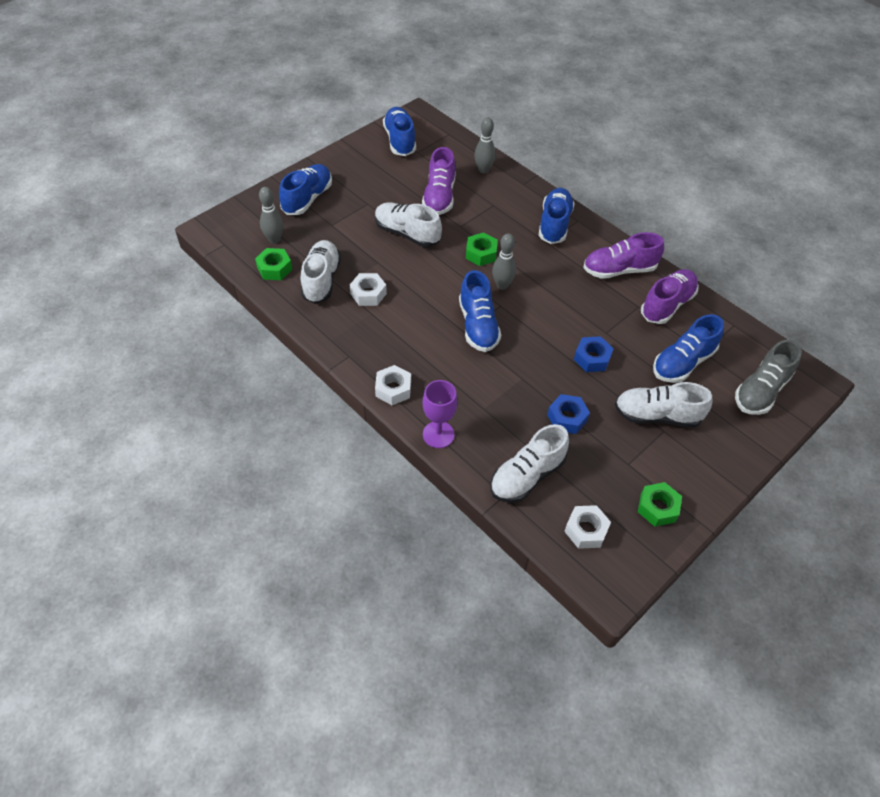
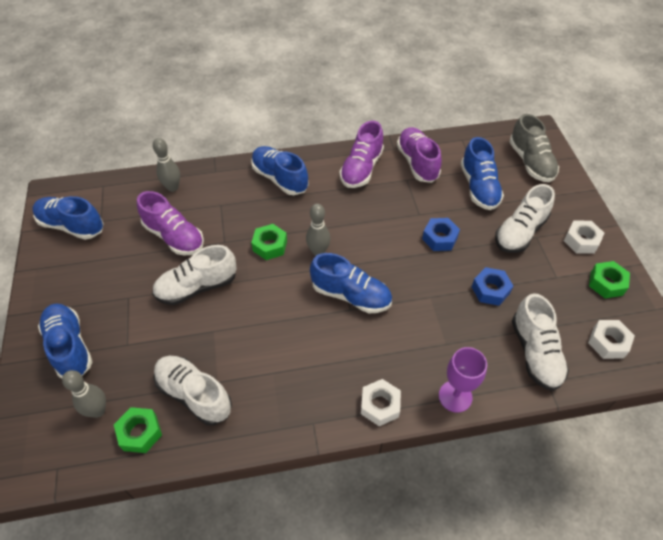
camera: 55 degrees left, 0 degrees up
white nut [350,273,387,306] -> white nut moved to [564,221,604,254]

